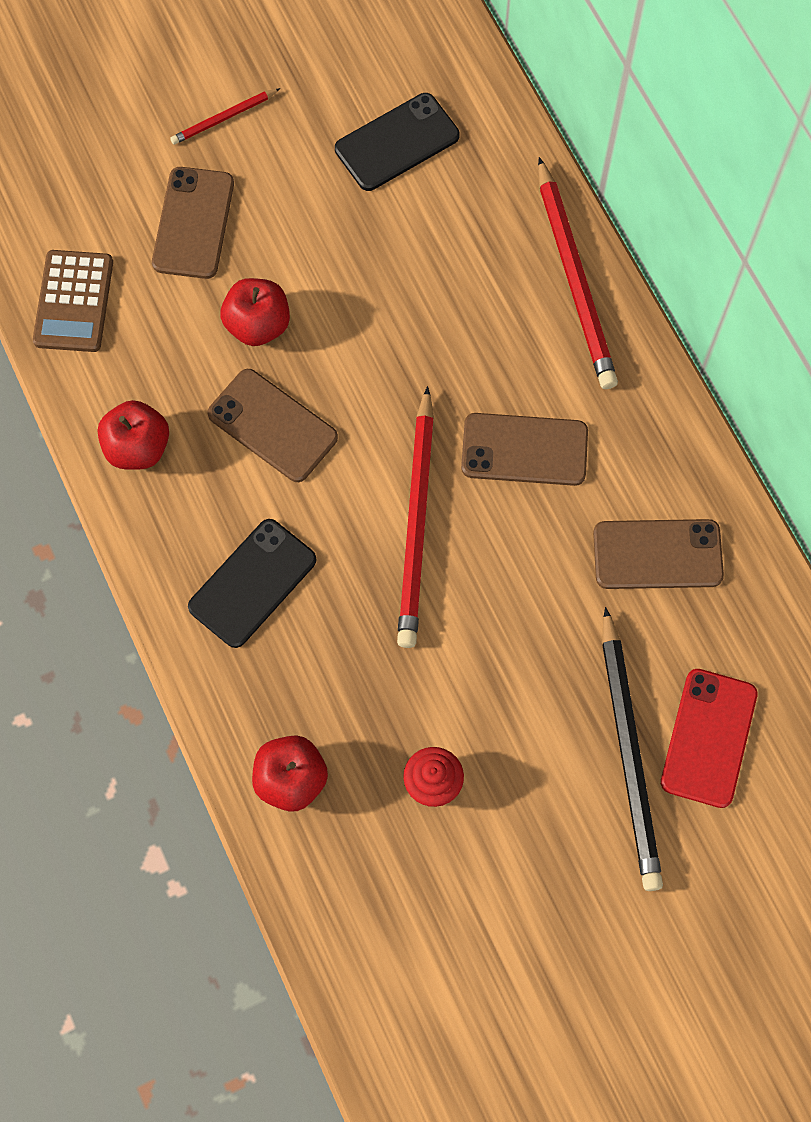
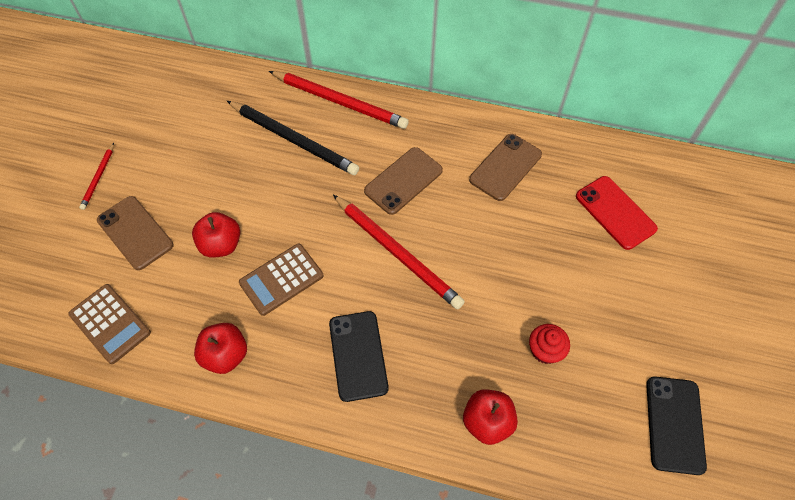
camera: 50 degrees left, 10 degrees down
brown phone [207,369,338,482] -> brown calculator [239,244,324,316]
black phone [335,93,460,191] -> black phone moved to [646,377,707,475]
black pencil [602,607,663,891] -> black pencil moved to [227,101,359,175]

